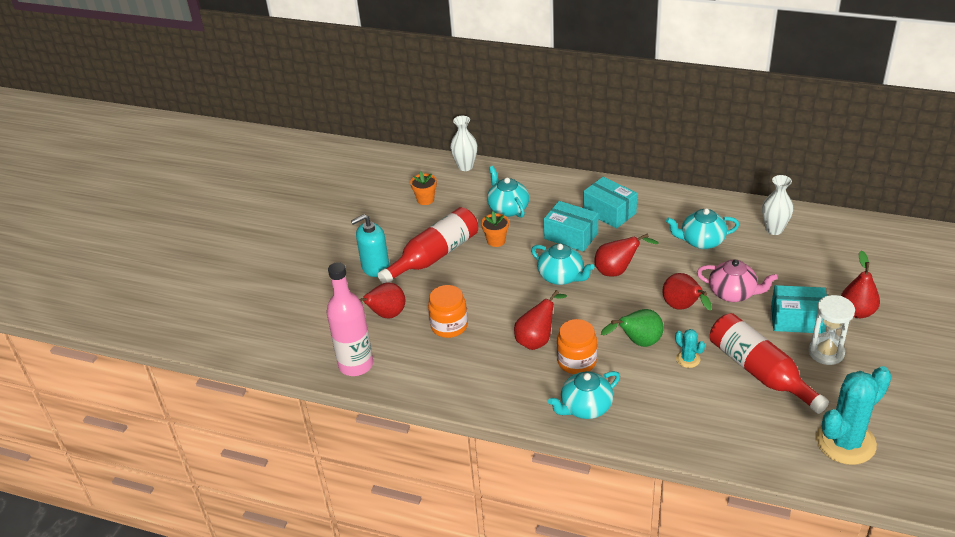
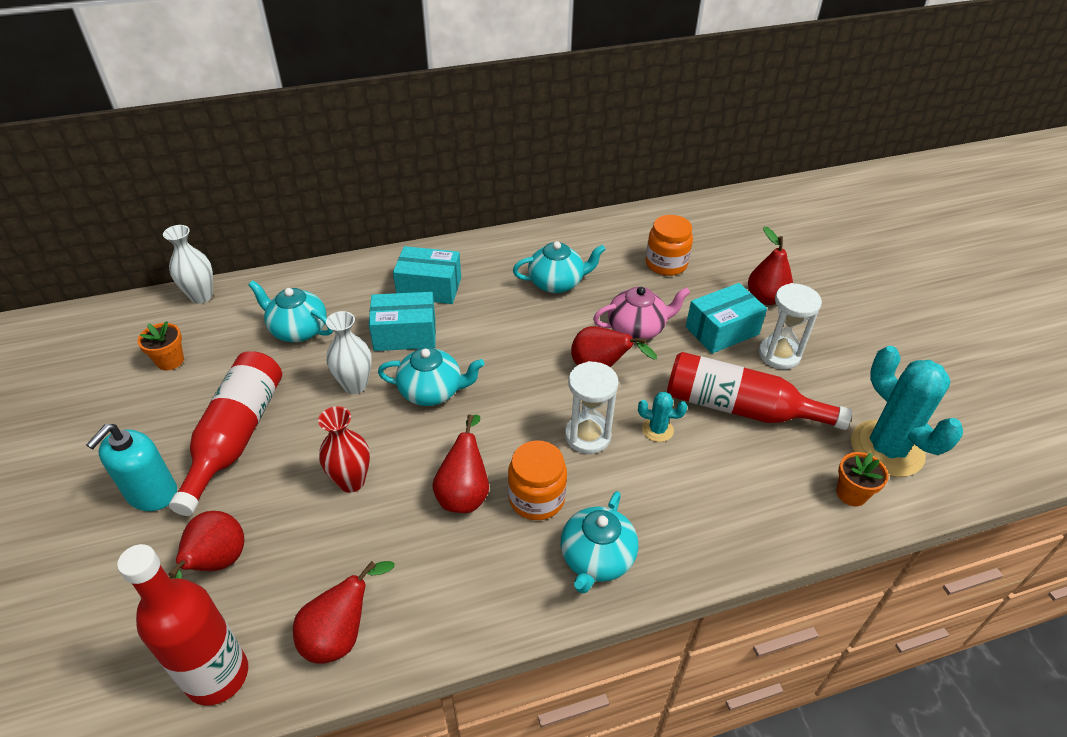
camera: 40 degrees left, 5 degrees up
pink bottle [327,262,373,376] -> red bottle [117,544,248,706]
orange jar [428,285,468,338] -> orange jar moved to [646,215,693,276]
orange flower pot [481,212,509,247] -> orange flower pot moved to [836,452,889,507]
red pear [594,233,659,277] -> red pear moved to [293,561,395,664]
green pear [601,309,664,347] -> white hourglass [565,361,619,454]
turquoise teapot [666,208,739,249] -> turquoise teapot turned 150 degrees counterclockwise [513,241,606,293]
white vase [762,175,793,235] -> white vase moved to [326,311,372,394]
turquoise cactus [816,366,892,465] -> turquoise cactus turned 45 degrees counterclockwise [851,346,963,477]
none -> red vase [318,406,370,493]

